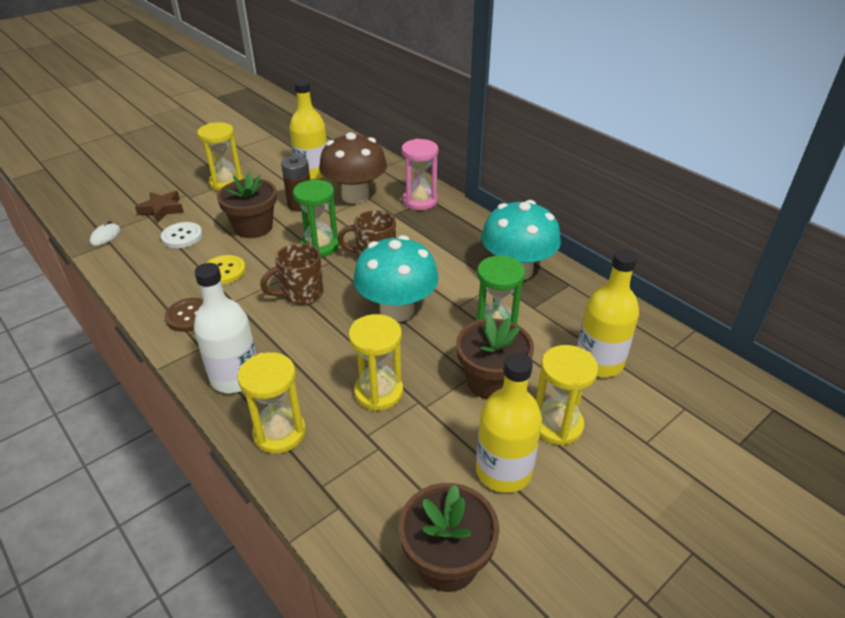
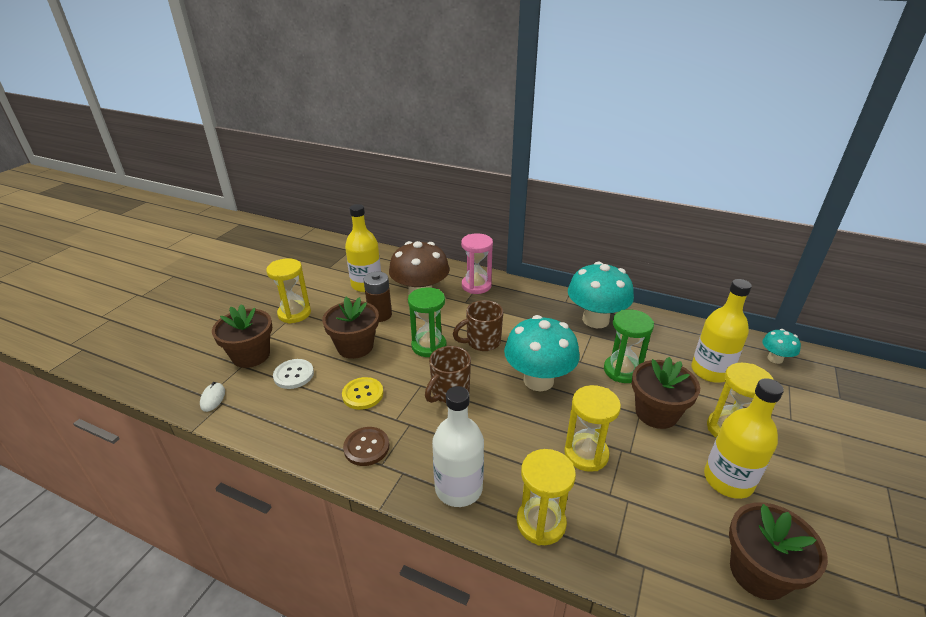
camera: 25 degrees left, 5 degrees down
brown star [135,191,184,223] -> brown flower pot [212,304,272,368]
none -> turquoise mushroom [762,329,801,364]

